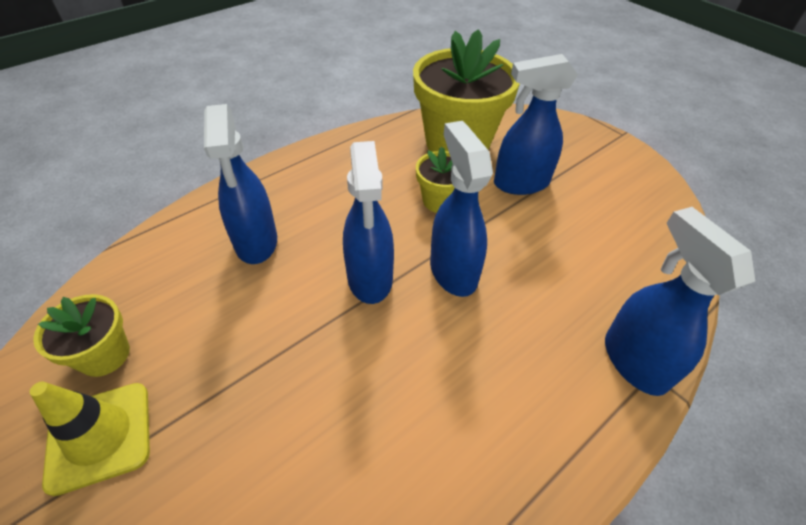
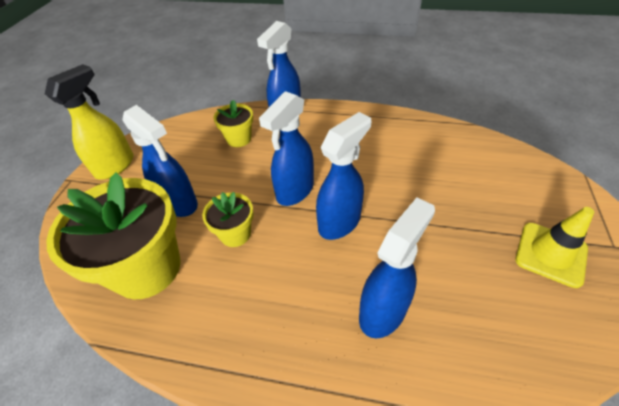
camera: 125 degrees left, 0 degrees up
yellow flower pot [33,294,130,377] -> yellow flower pot moved to [214,100,253,147]
none -> yellow spray bottle [45,64,134,180]

